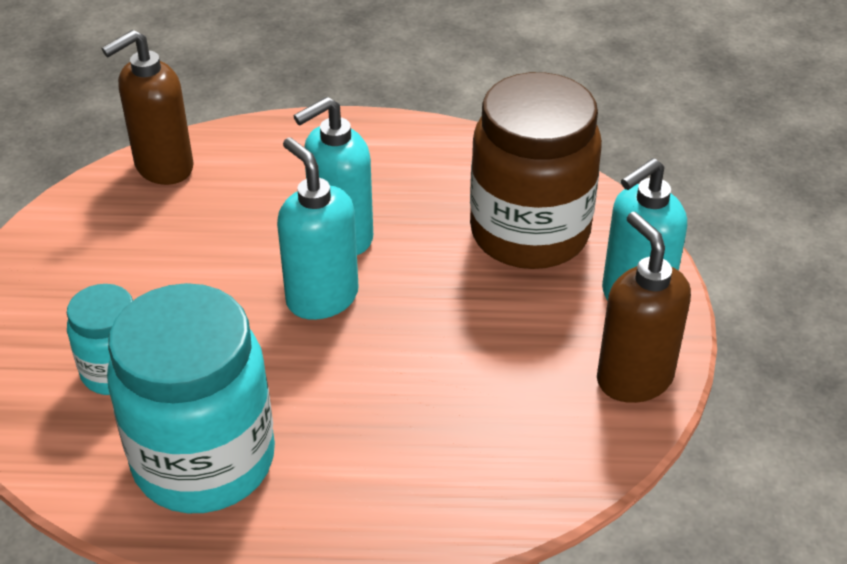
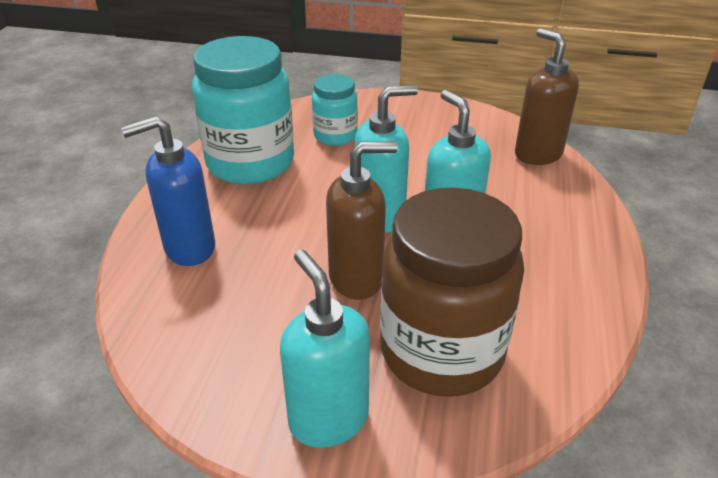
camera: 100 degrees right, 5 degrees down
brown soap dispenser [597,212,691,403] -> brown soap dispenser moved to [326,141,398,300]
none -> blue soap dispenser [121,116,215,266]

